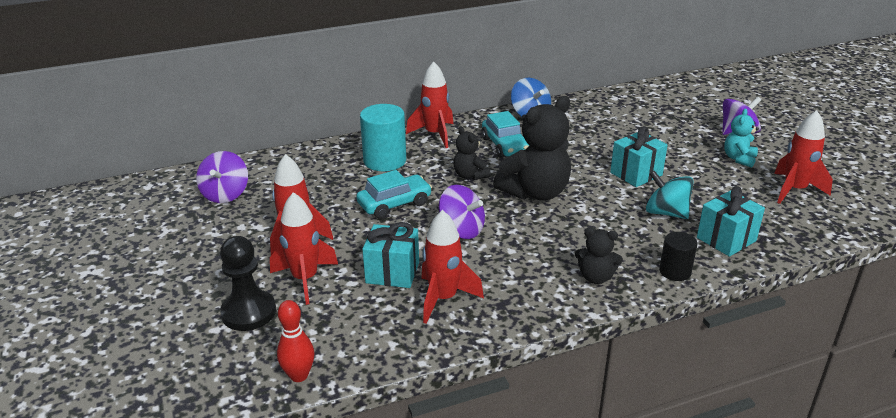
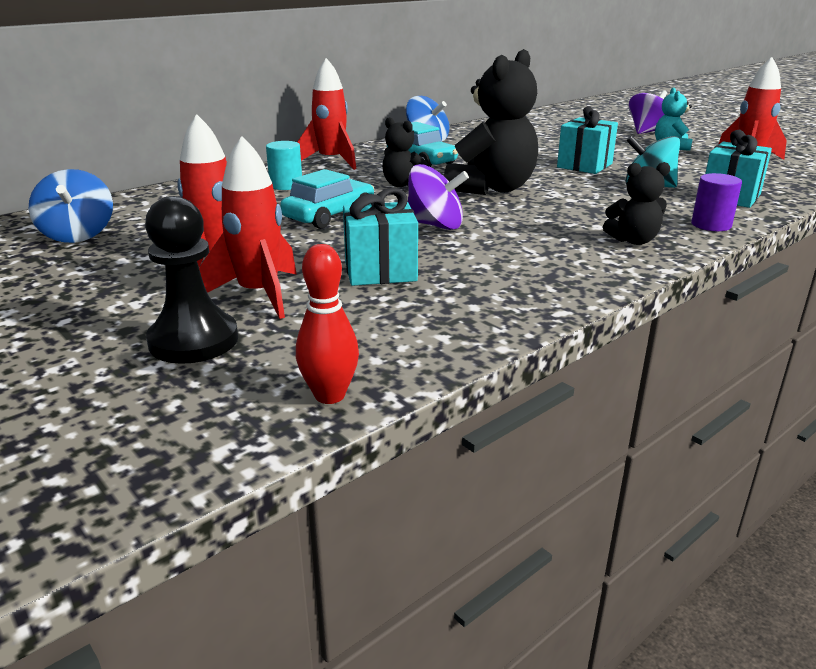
camera: 20 degrees left, 5 degrees down
purple spinning top [196,151,248,203] -> blue spinning top [29,169,113,243]
turquoise cylinder [360,104,406,171] -> turquoise cylinder [266,141,302,190], size x0.59
red rocket [421,210,484,324] -> none
black cylinder [659,232,697,281] -> purple cylinder [691,173,742,231]

